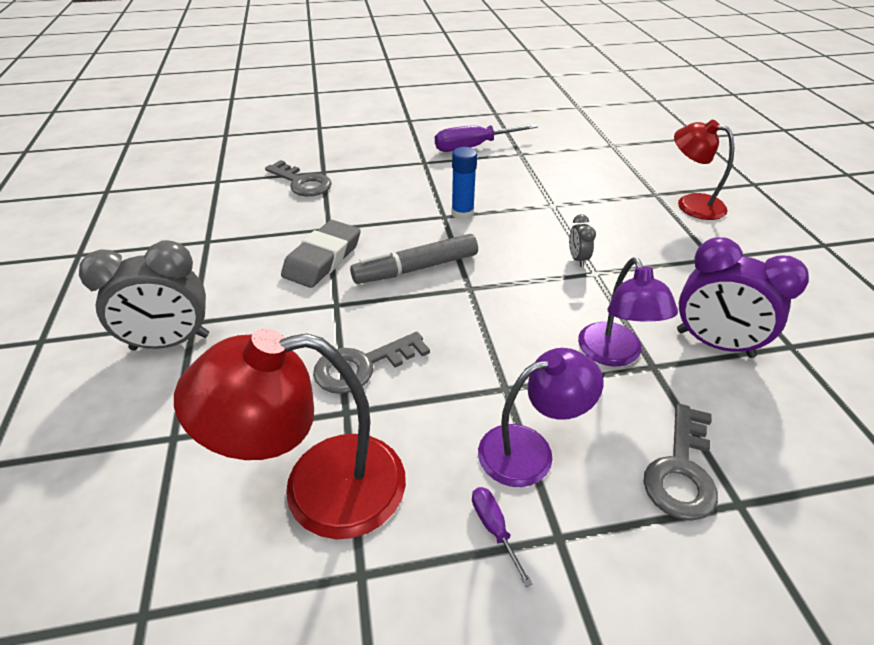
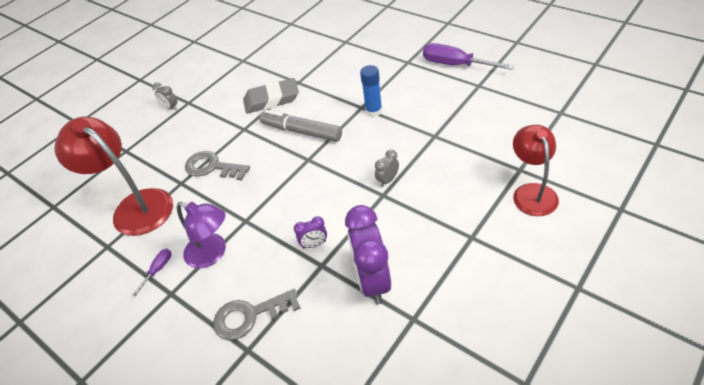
camera: 55 degrees right, 5 degrees up
grey clock [79,240,209,350] -> grey clock [152,83,178,110], size x0.46
grey key [265,160,332,196] -> none
purple lamp [578,257,678,366] -> purple clock [294,216,327,249]

